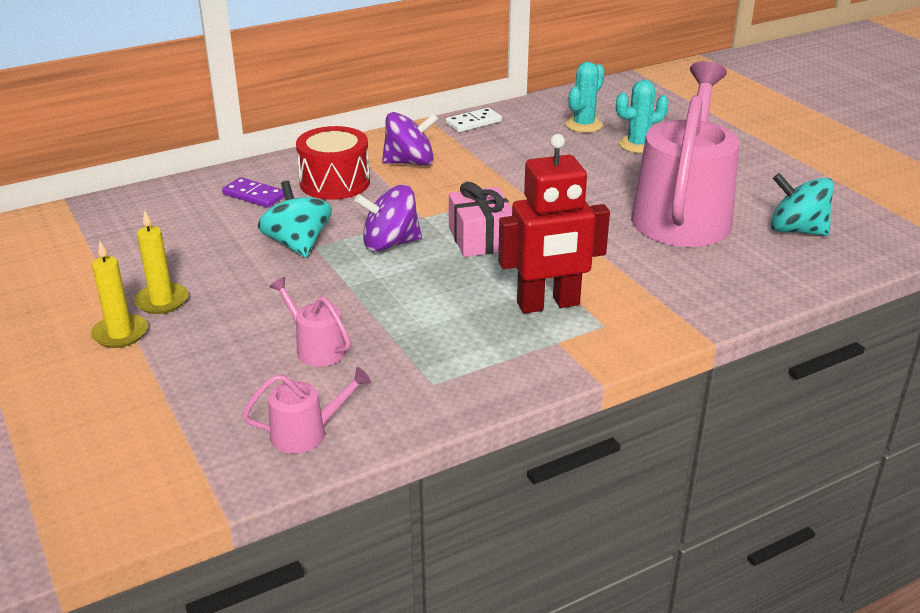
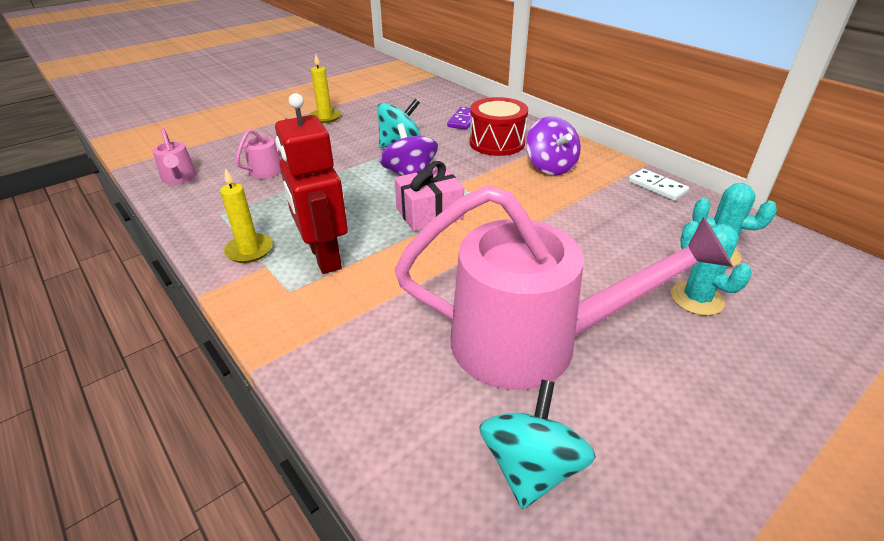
camera: 80 degrees right, 5 degrees up
yellow candle [91,241,148,348] -> yellow candle moved to [220,168,273,263]

